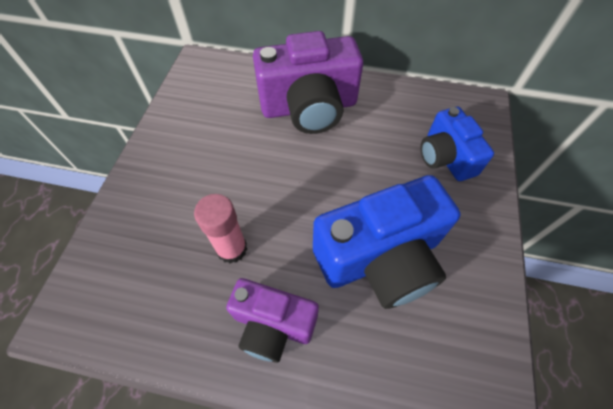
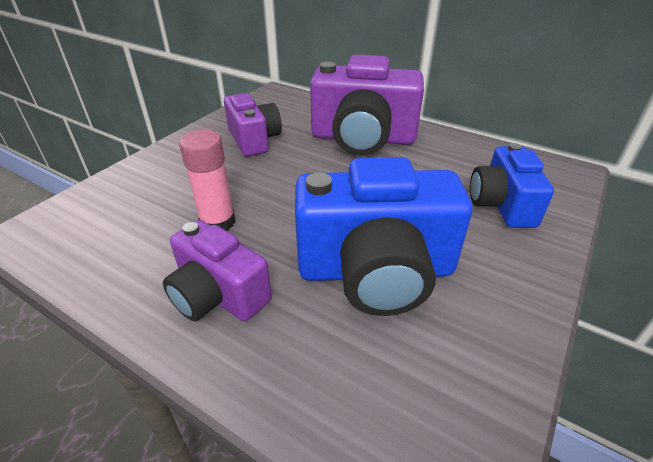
camera: 20 degrees right, 20 degrees down
none -> purple camera [224,93,282,156]

